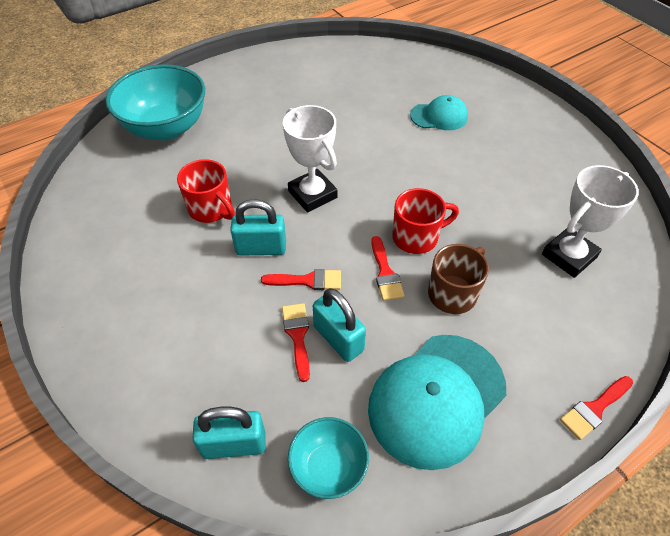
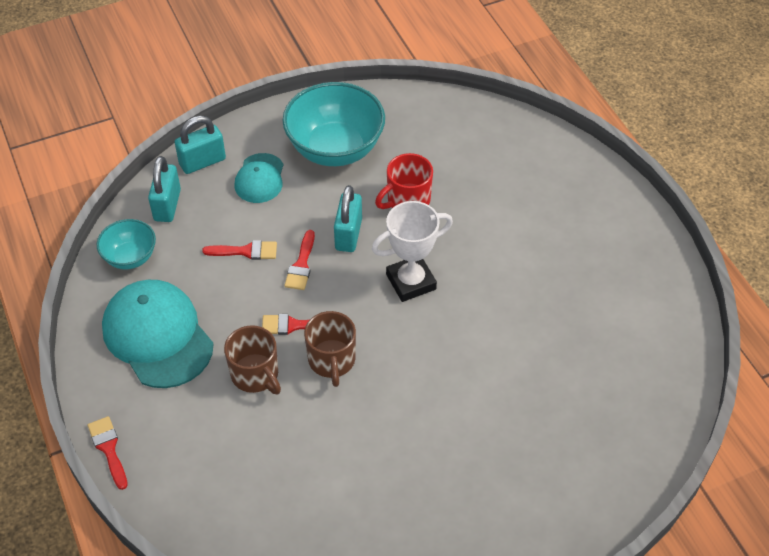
camera: 100 degrees right, 0 degrees up
turquoise bowl [106,64,205,141] -> turquoise bowl moved to [282,82,385,166]
turquoise padlock [313,288,366,362] -> turquoise padlock moved to [175,116,226,174]
red mug [392,188,459,254] -> brown mug [304,311,356,387]
turquoise cap [410,95,468,130] -> turquoise cap moved to [234,153,284,203]
white trophy [542,165,639,278] -> none

